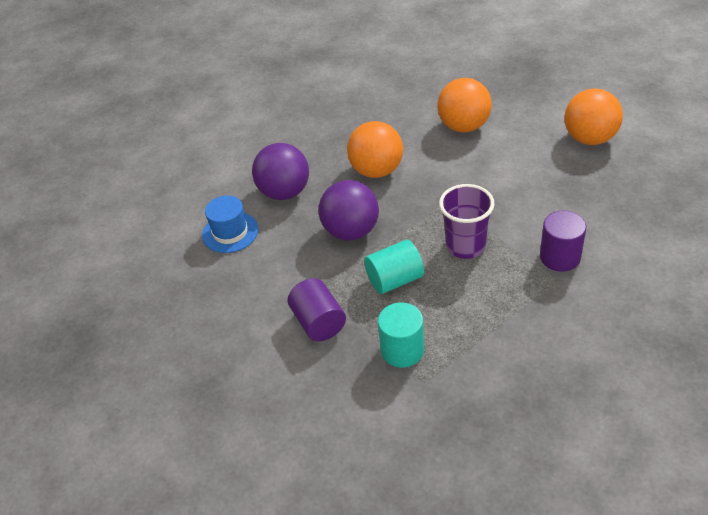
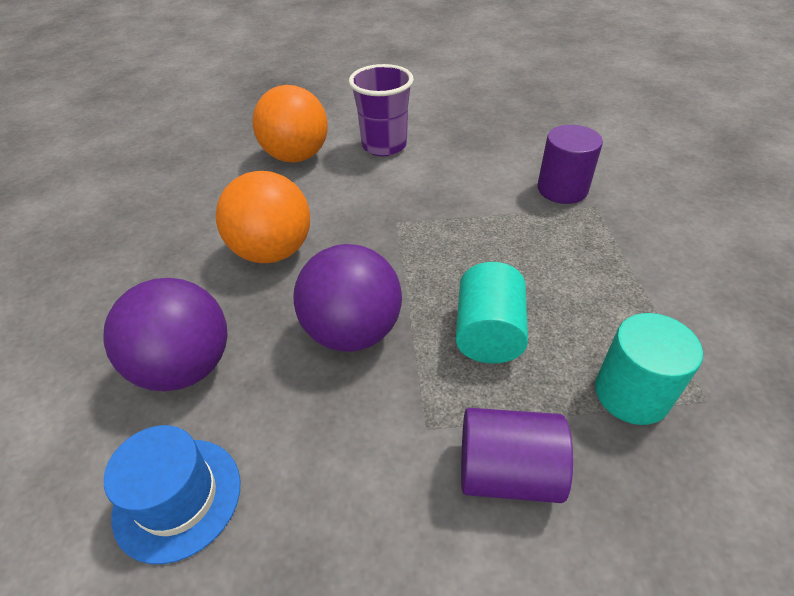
camera: 60 degrees left, 0 degrees up
purple cup [439,184,495,259] -> purple cup moved to [349,64,414,156]
orange ball [565,88,623,145] -> none

